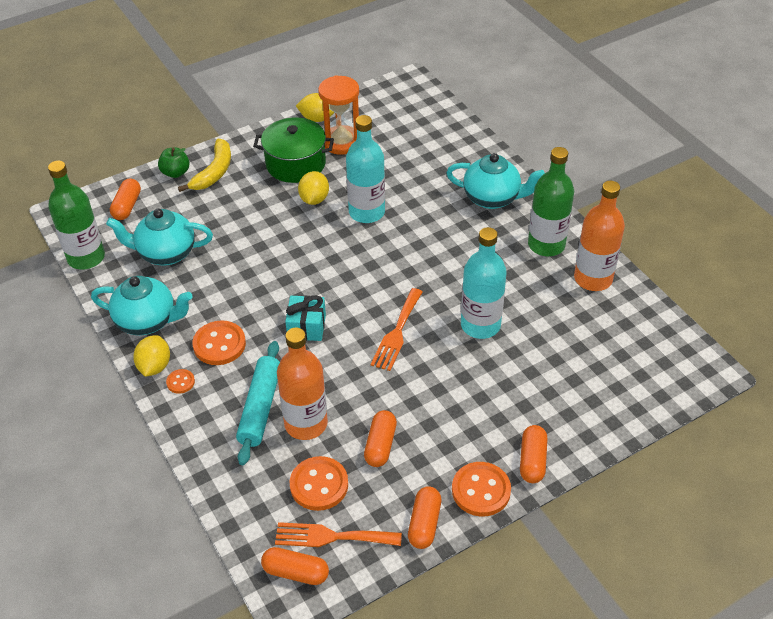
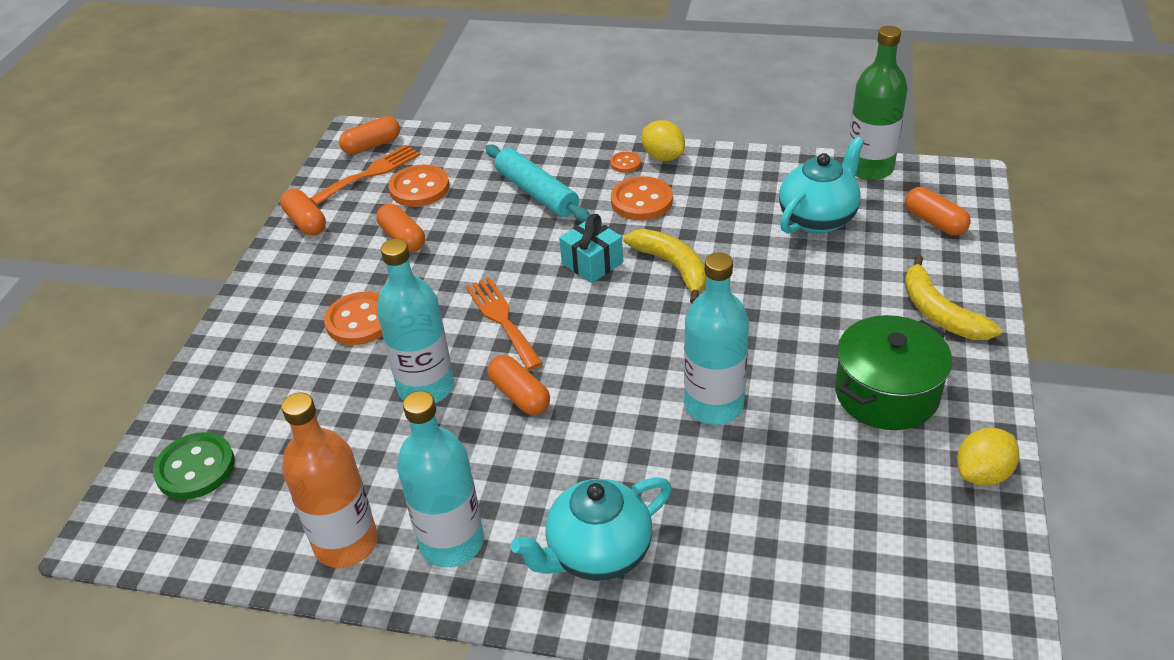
camera: 135 degrees right, 5 degrees down
turquoise teapot [91,276,193,335] -> none
green apple [158,147,190,178] -> none
orange bottle [277,327,328,440] -> none
yellow lemon [298,171,329,205] -> none
orange hourglass [318,75,359,155] -> none
orange button [452,462,511,517] -> orange button moved to [324,292,383,345]
orange capsule [520,425,548,483] -> orange capsule moved to [487,355,550,415]
green bottle [528,147,574,256] -> turquoise bottle [397,391,484,567]
none -> green button [153,432,235,500]
none -> yellow banana [623,229,706,304]

